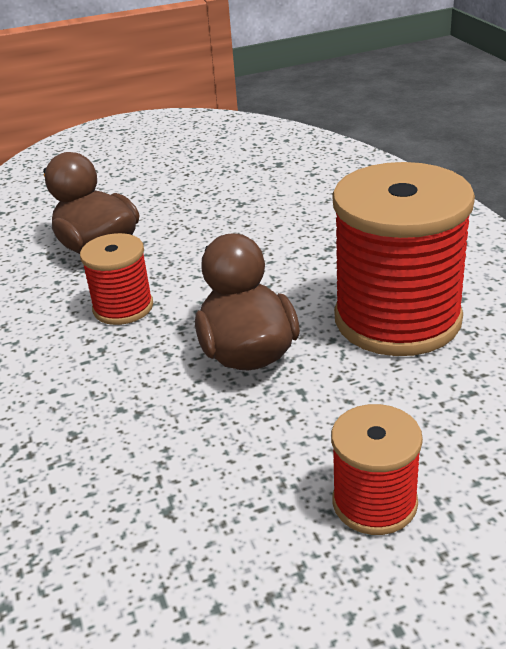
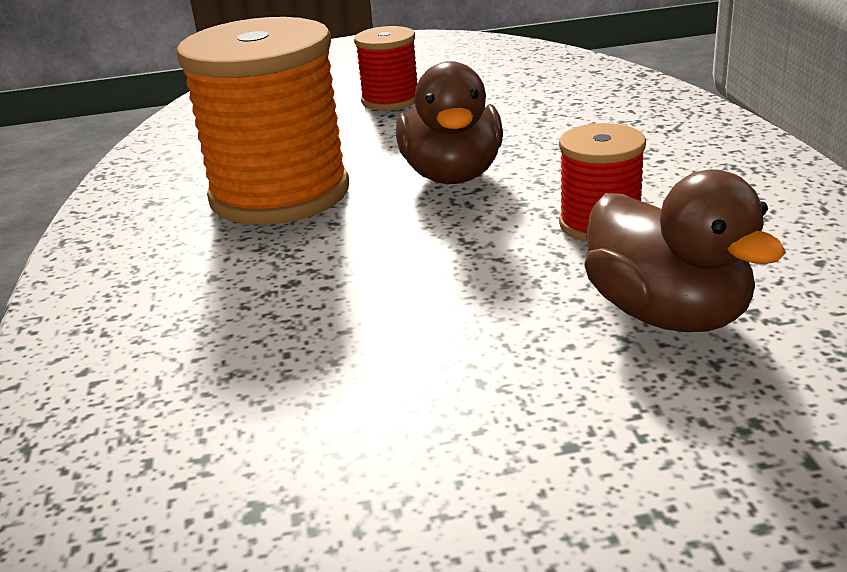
camera: 170 degrees left, 5 degrees down
red spool [333,162,475,356] -> orange spool [176,17,349,225]

